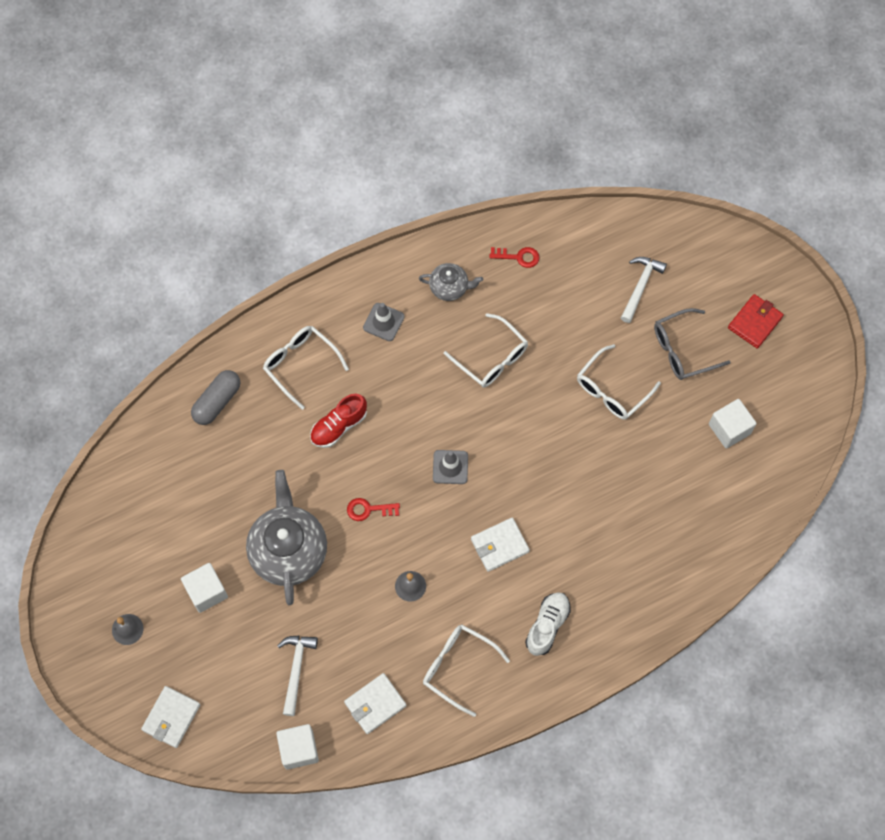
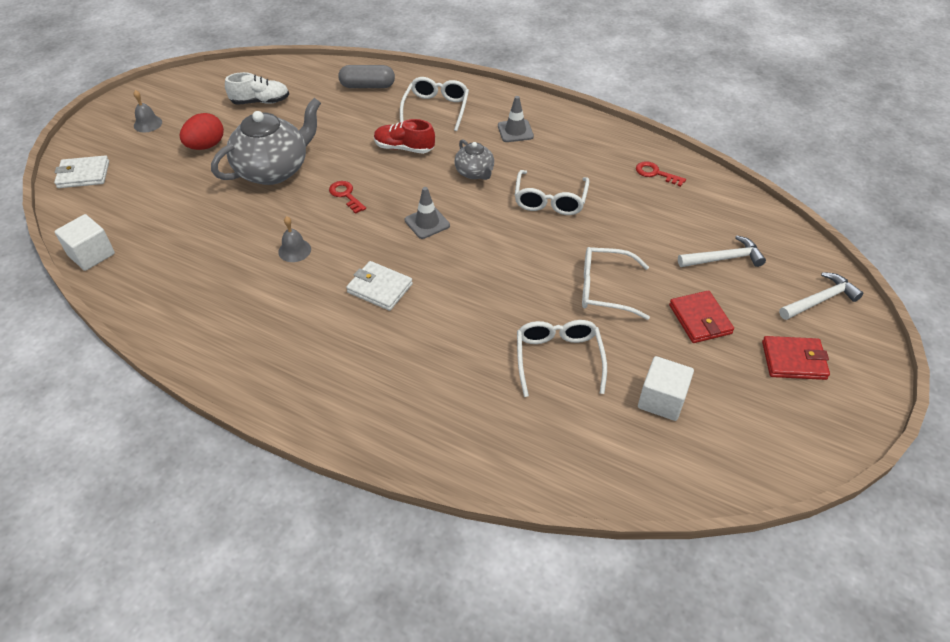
camera: 55 degrees right, 20 degrees down
white cube [181,563,228,613] -> red egg [180,113,224,150]
white hammer [277,636,318,716] -> white hammer moved to [779,272,863,320]
white wallet [344,673,406,734] -> none
grey teapot [419,263,483,301] -> grey teapot moved to [454,139,494,180]
white glasses [423,624,510,717] -> white glasses moved to [517,320,607,397]
red key [489,247,539,268] -> red key turned 150 degrees clockwise [636,161,686,187]
white shoe [525,592,571,656] -> white shoe moved to [225,72,289,105]
grey glasses [654,308,731,380] -> red wallet [669,290,734,343]

